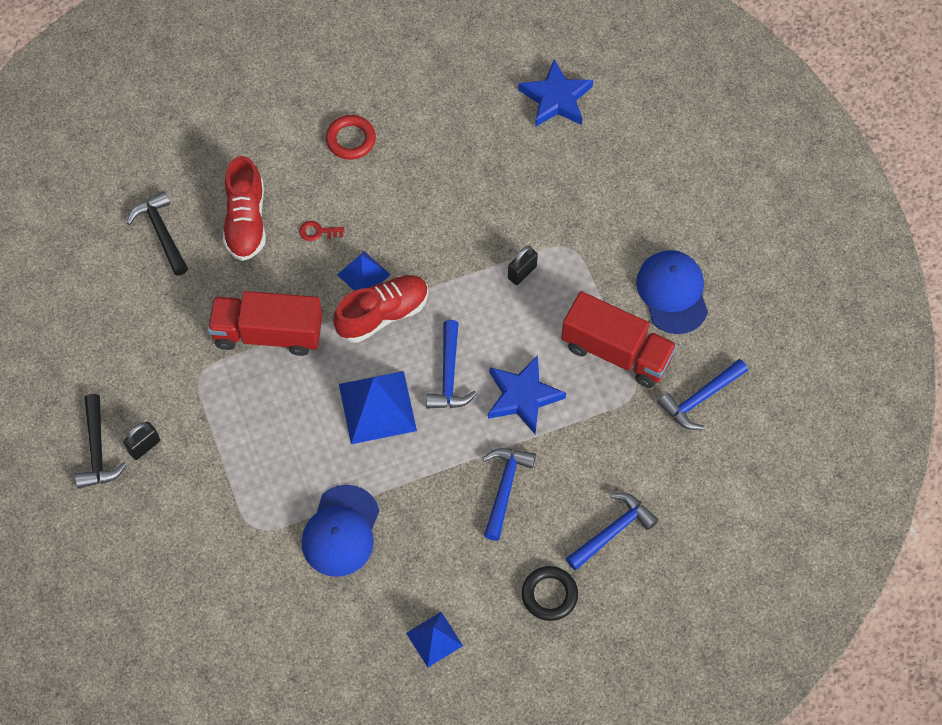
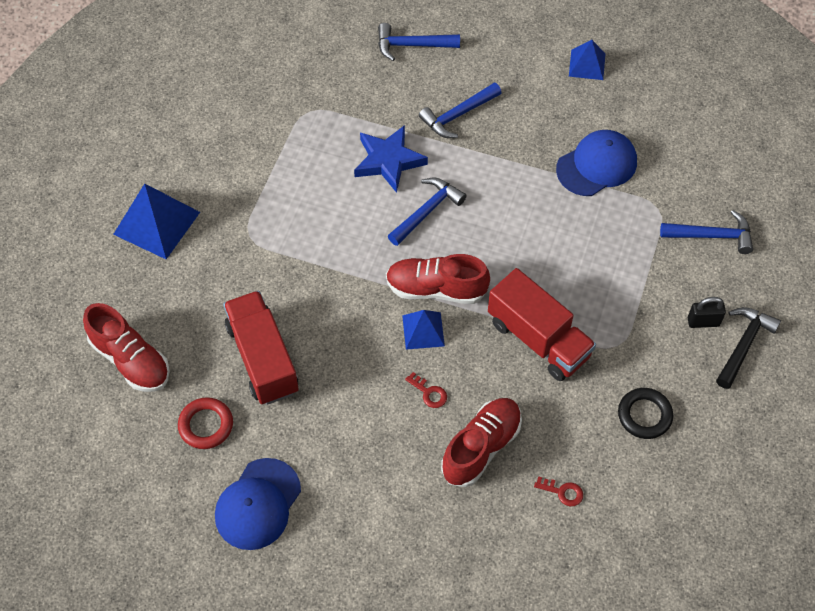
camera: 140 degrees left, 5 degrees down
black hammer [127,191,188,276] -> red key [534,476,583,506]
red ring [326,115,376,160] -> red ring moved to [178,397,233,449]
blue pyramid [339,371,417,444] -> blue pyramid moved to [113,184,200,259]
black padlock [508,246,538,285] -> none
blue star [518,59,593,127] -> red shoe [83,303,170,392]
black ring [522,566,578,621] -> black ring moved to [618,388,673,439]
red truck [561,291,677,388] -> red truck moved to [223,291,299,405]
blue cap [636,250,708,334] -> blue cap moved to [215,458,301,550]
blue hammer [658,359,748,430] -> blue hammer moved to [660,210,753,254]

